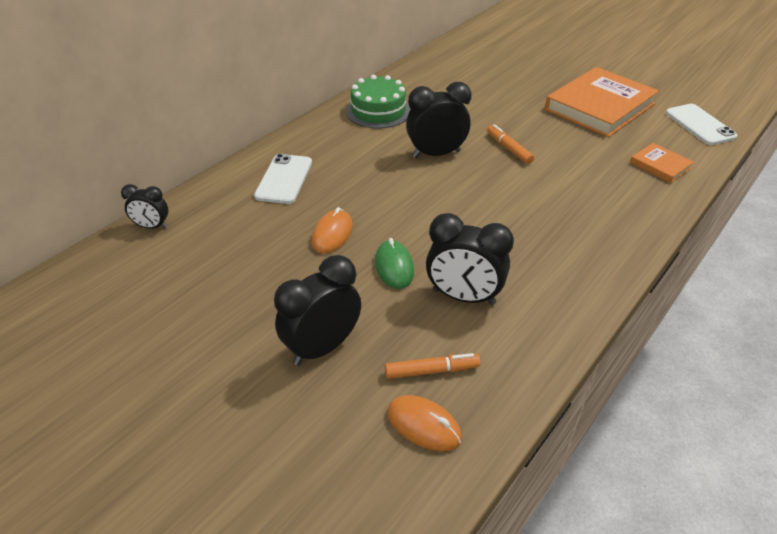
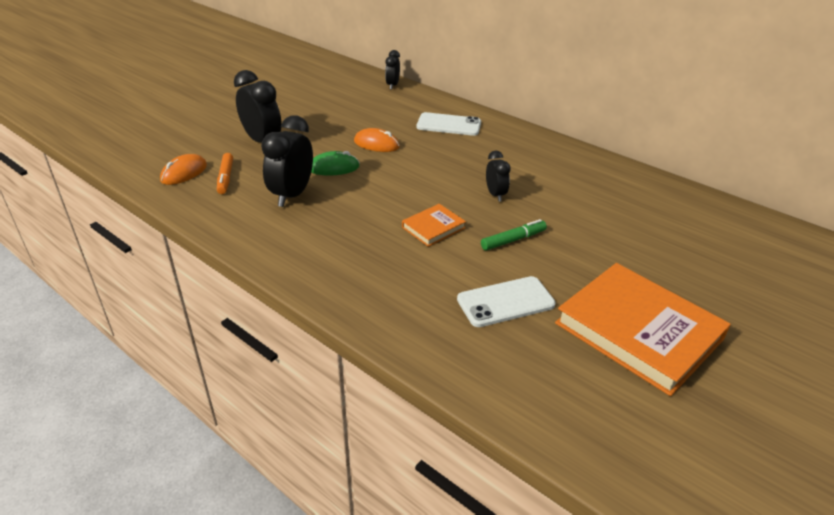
camera: 90 degrees right, 5 degrees down
green cake [346,75,411,129] -> none
black clock [406,82,471,158] -> black clock [486,151,511,202], size x0.57
orange marker [487,124,534,164] -> green marker [481,219,547,250]
orange book [630,143,694,183] -> orange book moved to [402,204,466,247]
white phone [666,104,738,145] -> white phone moved to [457,276,556,327]

